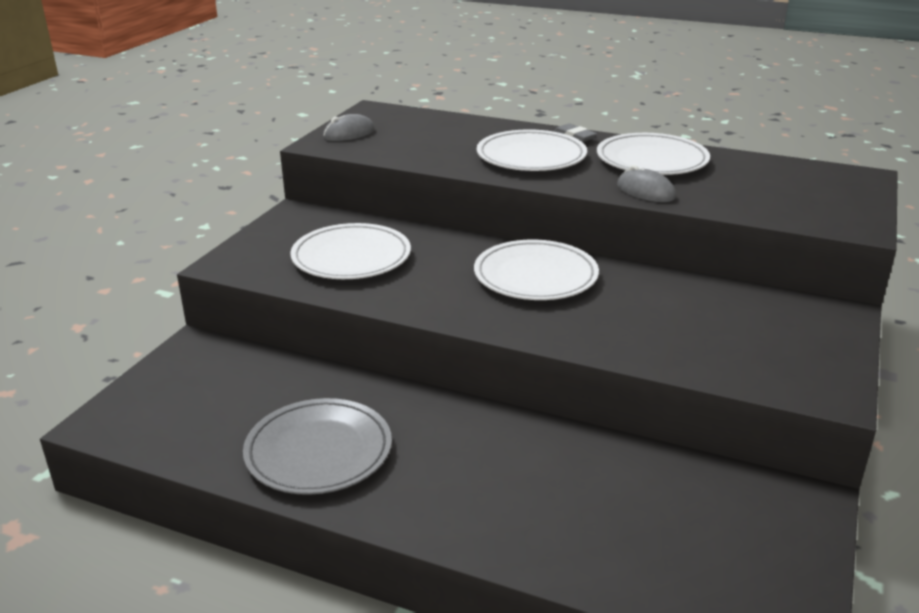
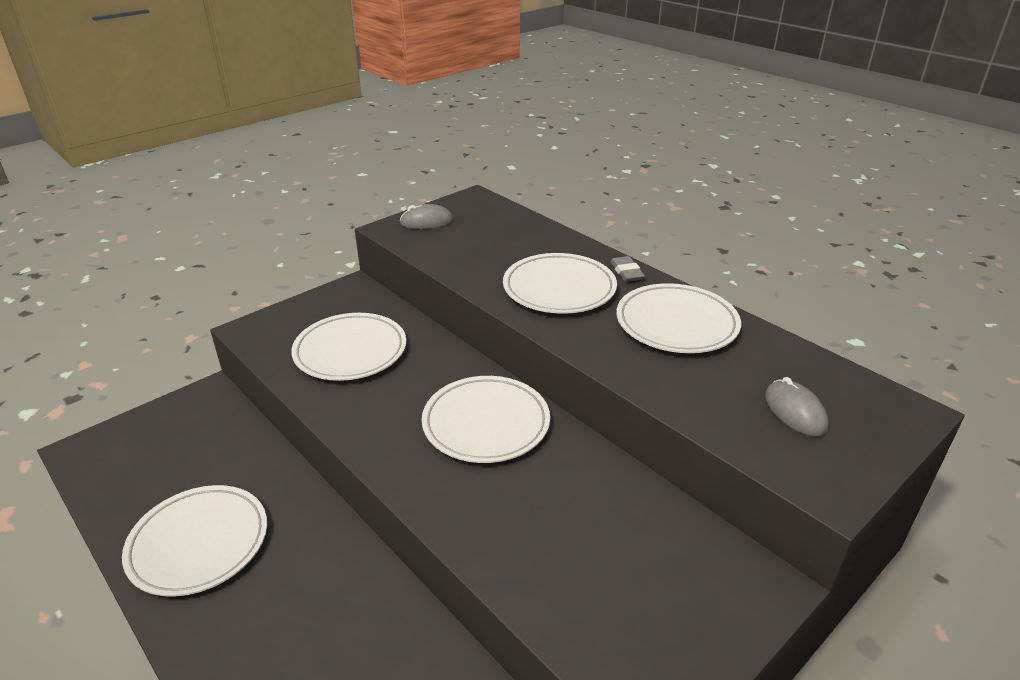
camera: 25 degrees right, 5 degrees up
grey plate [243,398,392,495] -> white plate [122,485,267,597]
grey mouse [617,165,676,202] -> grey mouse moved to [765,377,829,436]

